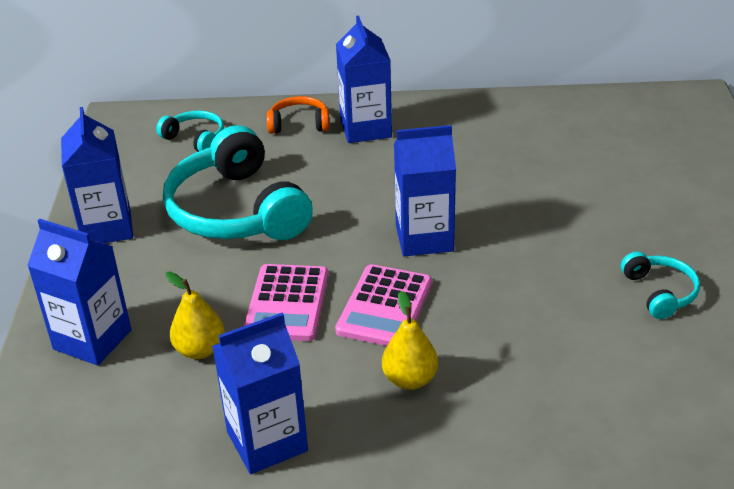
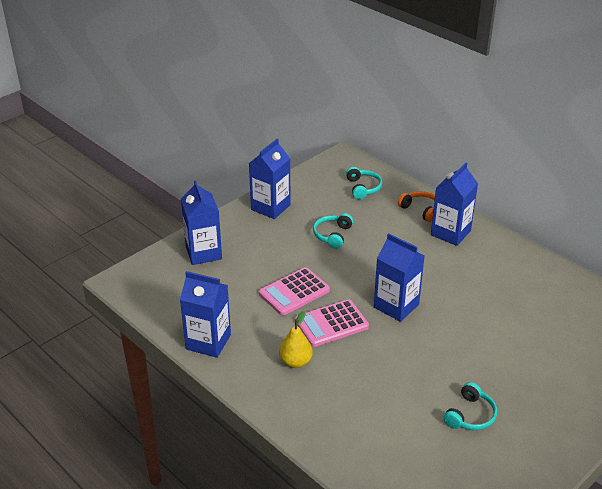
camera: 45 degrees right, 0 degrees up
turquoise headphones [163,125,313,240] -> turquoise headphones [313,213,353,249], size x0.47
yellow pear [166,272,225,359] -> none

